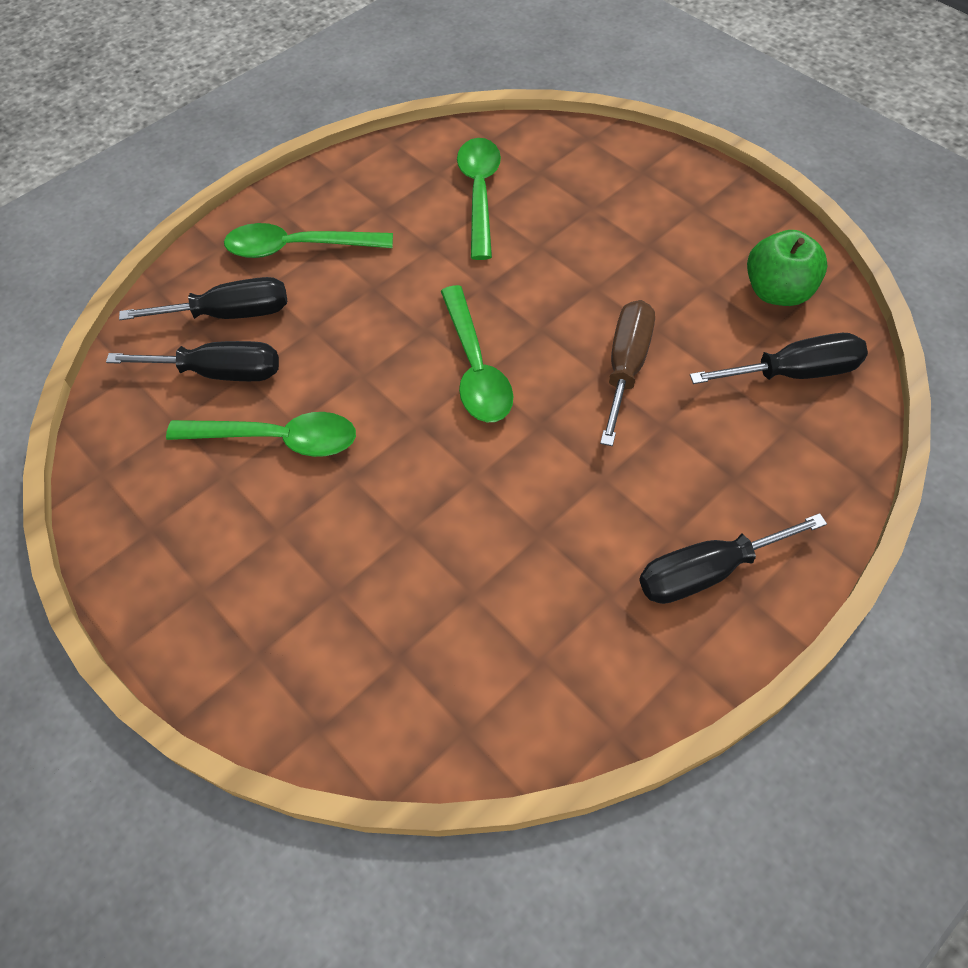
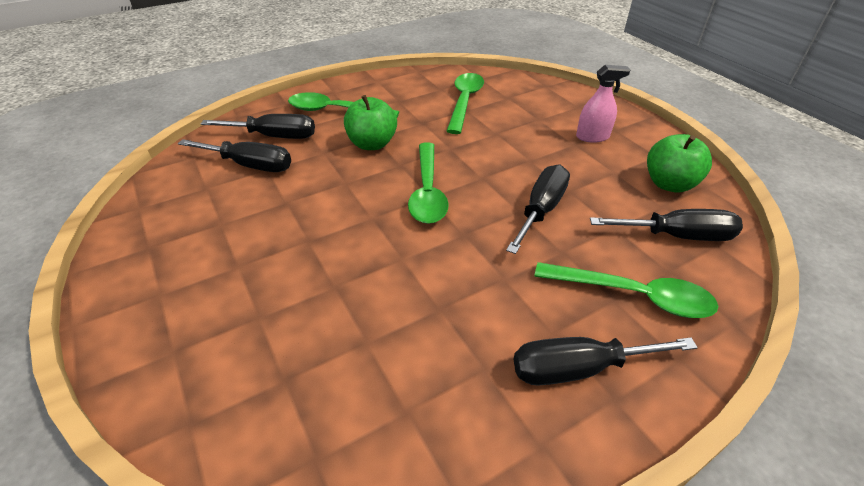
camera: 10 degrees right, 15 degrees down
green spoon [166,412,356,457] -> green spoon moved to [534,262,718,318]
brown screwdriver [600,300,655,446] -> black screwdriver [506,165,570,254]
none -> green apple [344,95,397,150]
none -> pink spray bottle [576,65,630,143]

